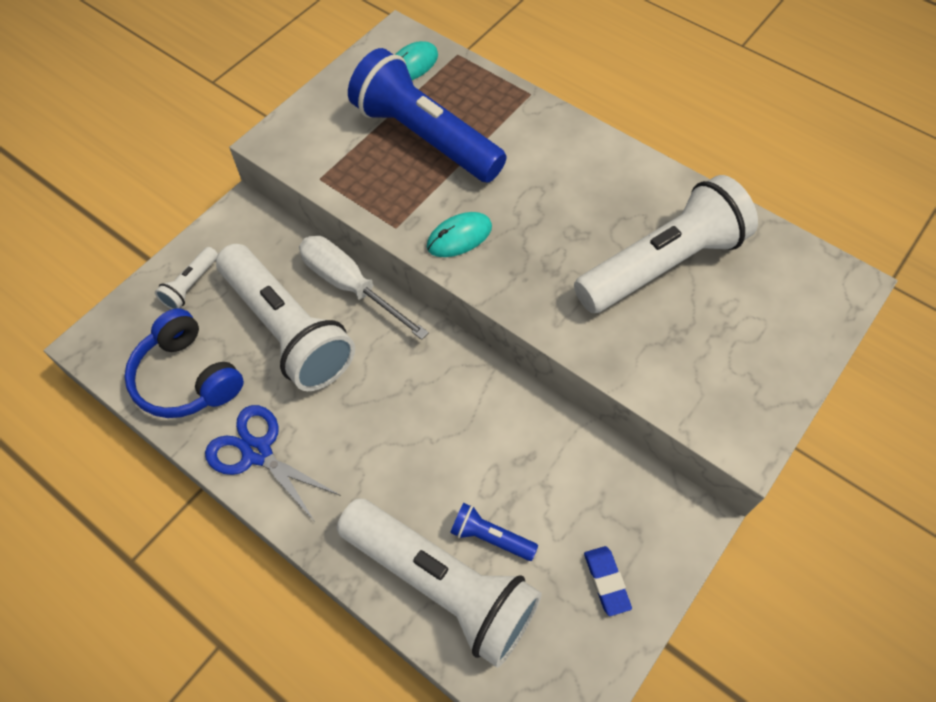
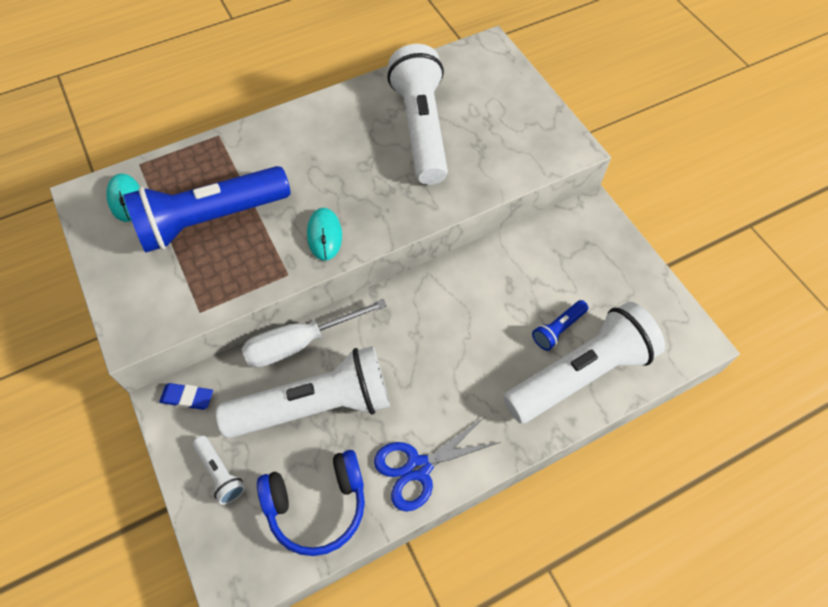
camera: 65 degrees left, 0 degrees up
blue eraser [584,546,632,616] -> blue eraser moved to [159,383,213,410]

